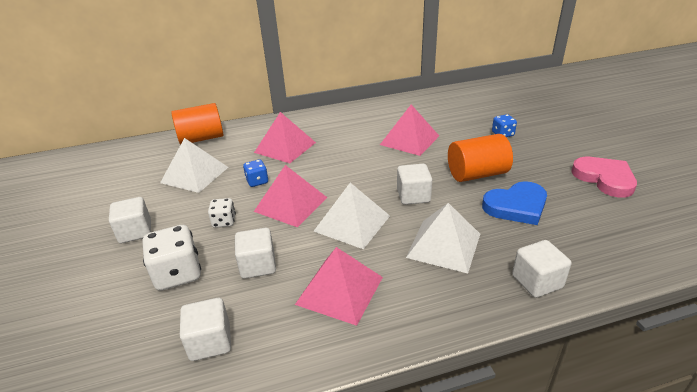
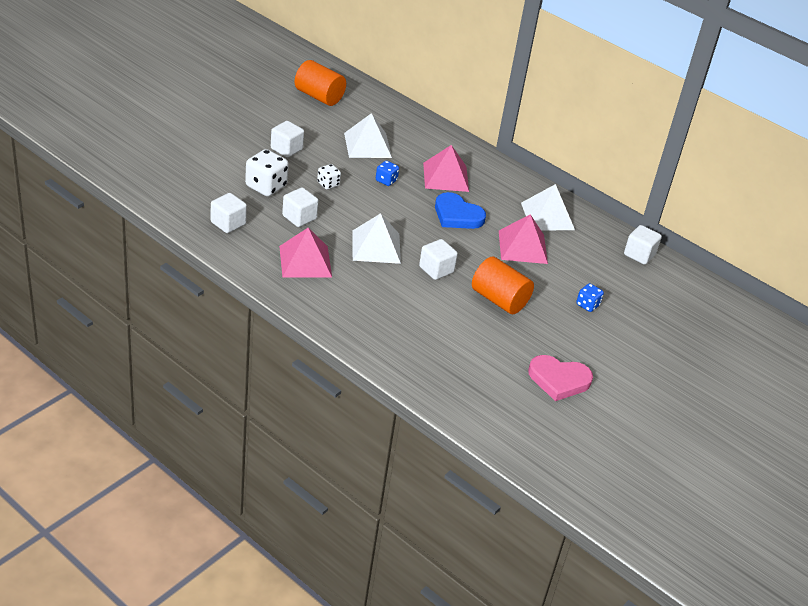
camera: 50 degrees right, 5 degrees up
orange cylinder [171,103,224,145] -> orange cylinder moved to [295,60,346,106]
pink pyramid [254,165,327,227] -> none
white pyramid [406,203,480,273] -> white pyramid moved to [521,184,575,231]
blue heart [482,181,547,225] -> blue heart moved to [435,192,486,229]
white cube [512,240,572,298] -> white cube moved to [624,225,662,265]
pink heart [571,157,637,198] -> pink heart turned 75 degrees clockwise [528,355,593,401]

